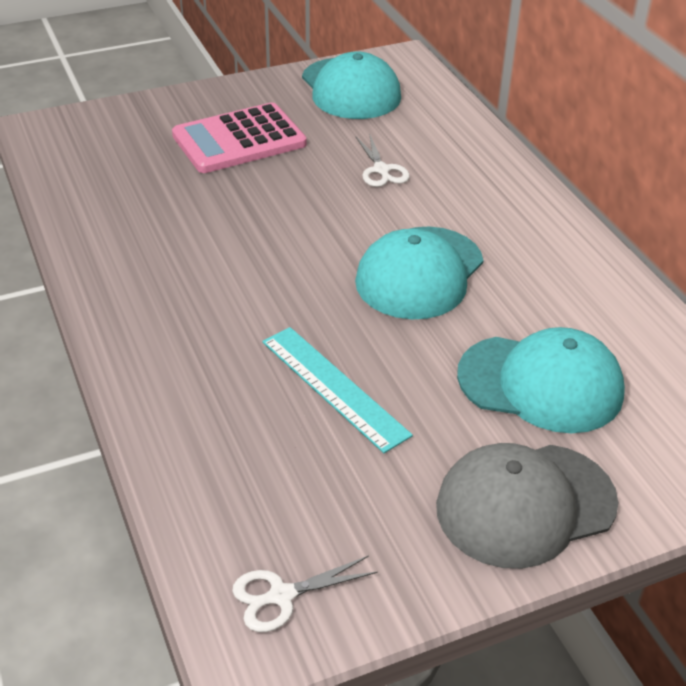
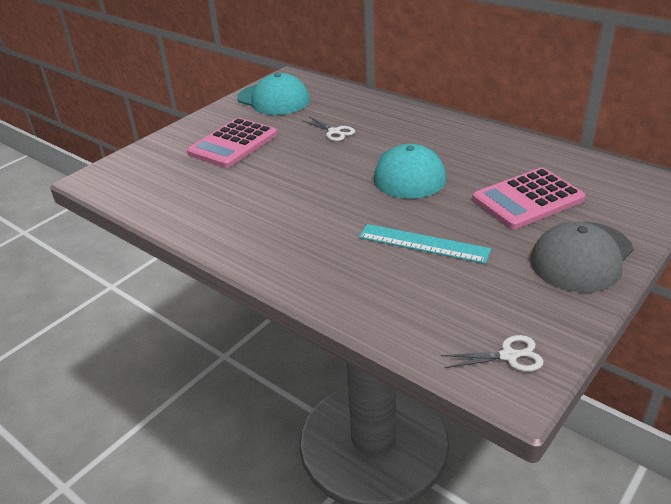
camera: 25 degrees left, 5 degrees down
white scissors [232,556,378,632] -> white scissors turned 135 degrees counterclockwise [441,335,544,372]
turquoise cap [457,327,625,433] -> pink calculator [472,168,586,229]

